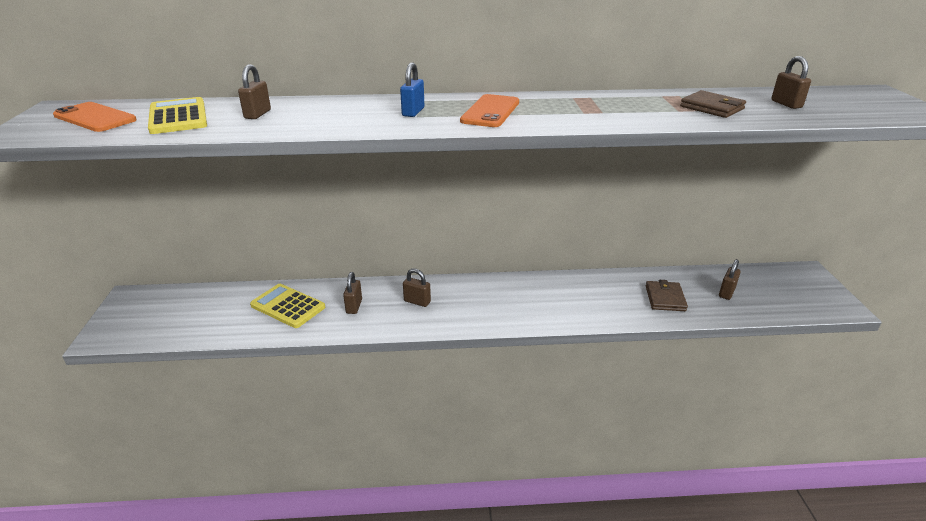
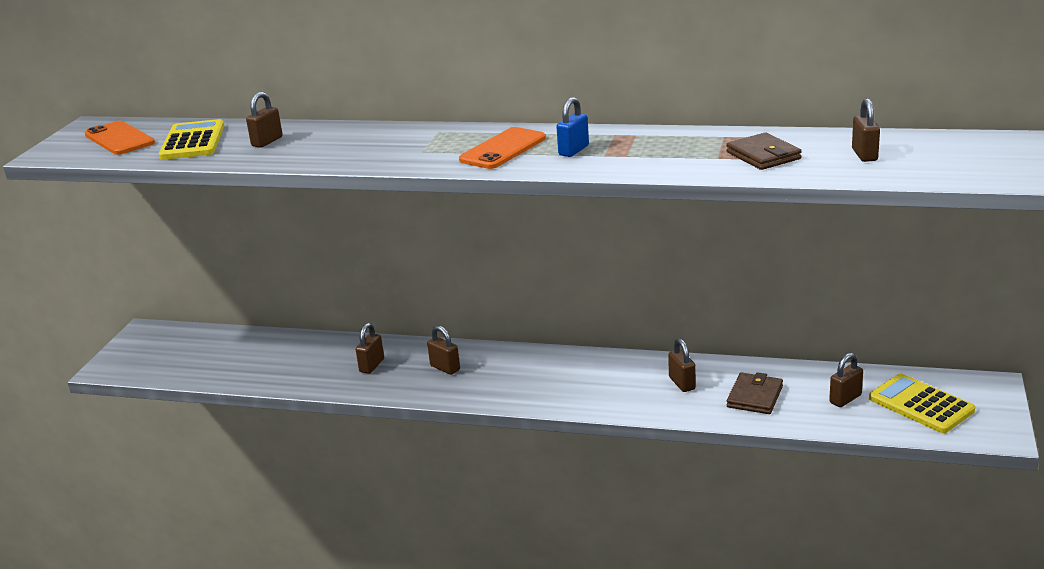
camera: 20 degrees right, 5 degrees down
yellow calculator [250,284,325,328] -> yellow calculator moved to [869,374,975,433]
blue padlock [400,63,424,117] -> blue padlock moved to [556,97,589,157]
none -> brown padlock [668,339,696,392]

